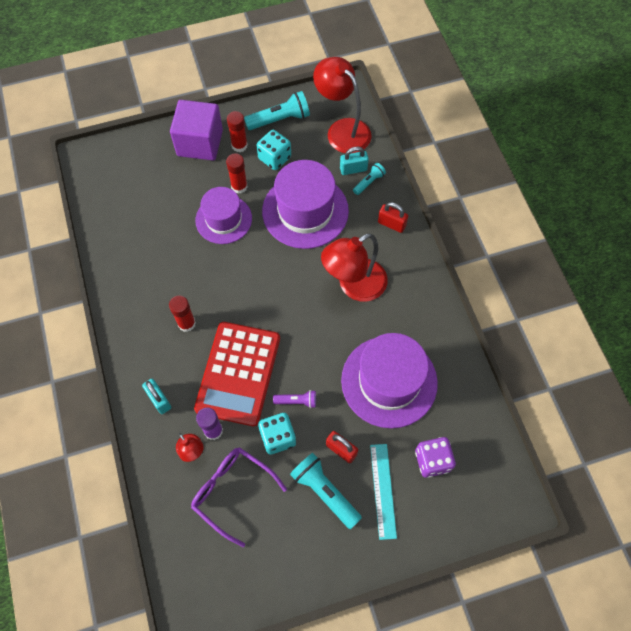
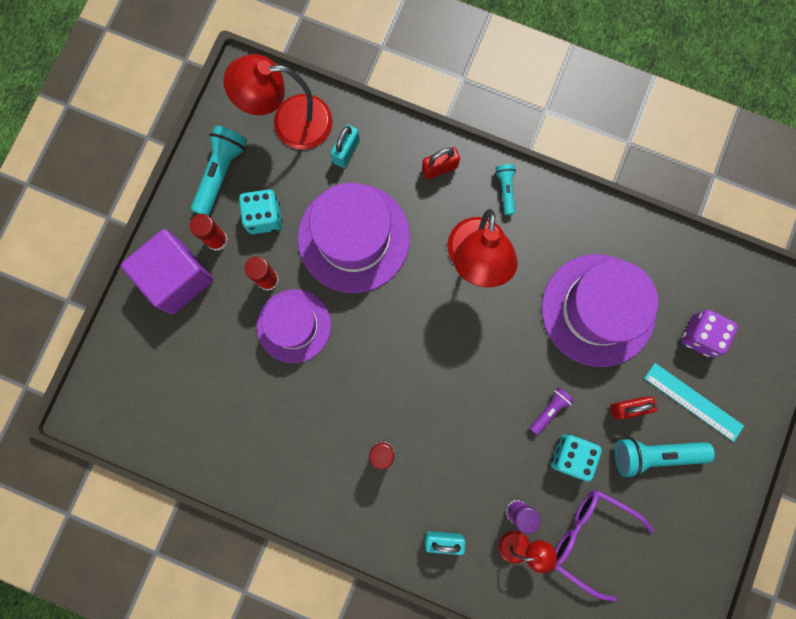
camera: 50 degrees left, 15 degrees up
purple glasses [191,447,287,547] -> purple glasses turned 45 degrees clockwise [554,491,654,602]
red calculator [194,322,280,426] -> none
turquoise flashlight [353,163,386,195] -> turquoise flashlight moved to [495,164,516,215]

